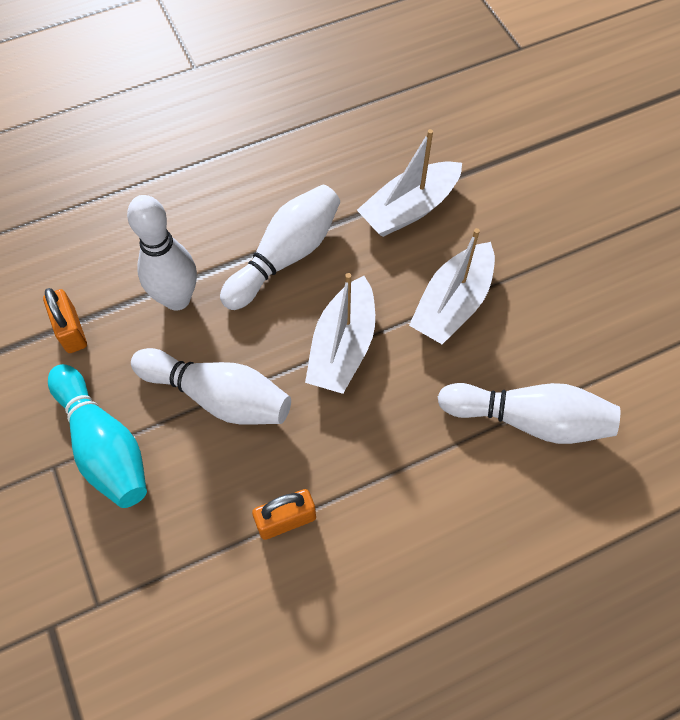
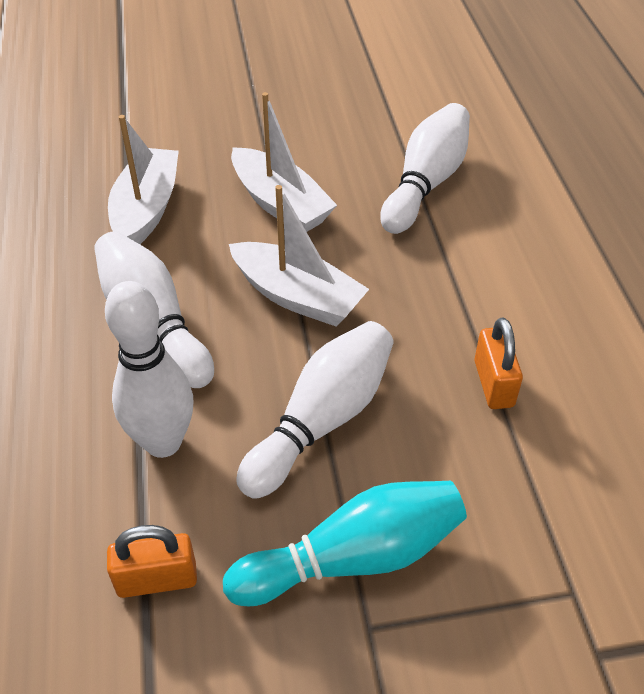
camera: 75 degrees left, 15 degrees down
white boat [357,129,462,237] -> white boat turned 150 degrees counterclockwise [108,115,179,244]

